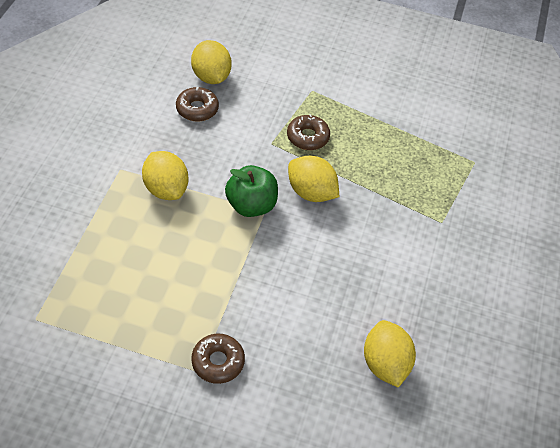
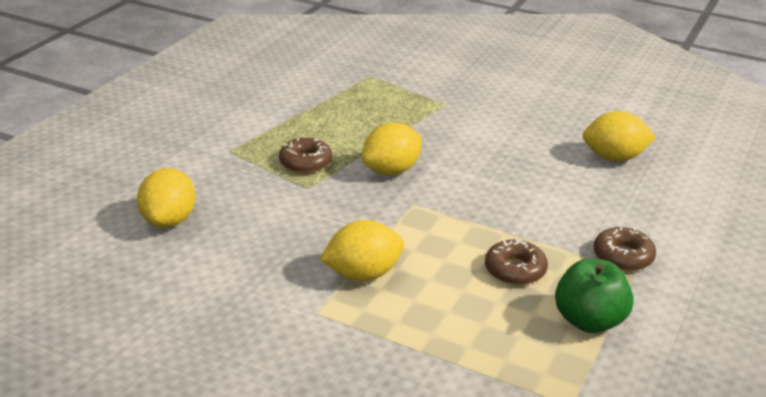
camera: 75 degrees left, 20 degrees down
brown donut [176,87,219,121] -> brown donut moved to [485,238,548,285]
yellow lemon [191,40,232,84] -> yellow lemon turned 75 degrees counterclockwise [137,168,196,228]
green apple [225,165,278,217] -> green apple moved to [555,258,634,333]

